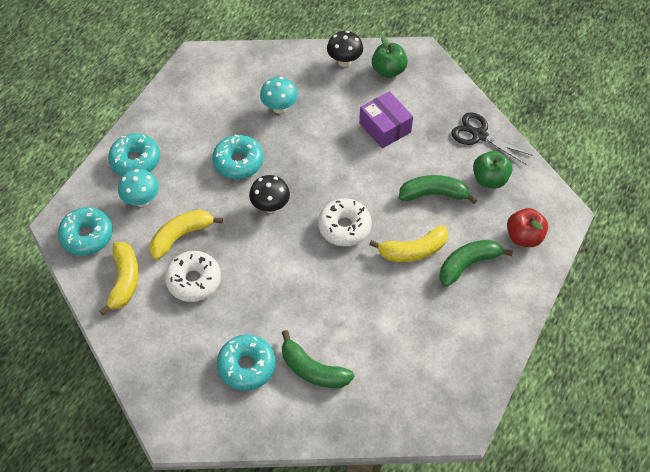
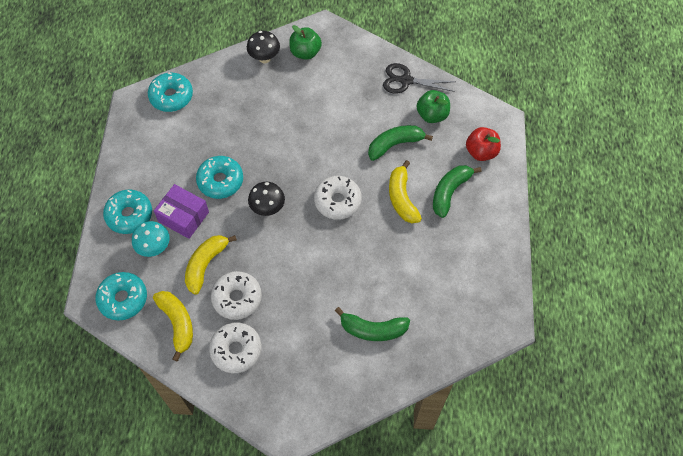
camera: 25 degrees left, 5 degrees up
turquoise donut [217,334,276,391] -> turquoise donut moved to [148,72,193,112]
turquoise mushroom [260,77,298,114] -> none
purple box [359,91,413,149] -> purple box moved to [154,184,209,239]
yellow banana [369,225,448,262] -> yellow banana turned 120 degrees clockwise [389,160,422,223]
none -> white donut [209,322,261,373]

